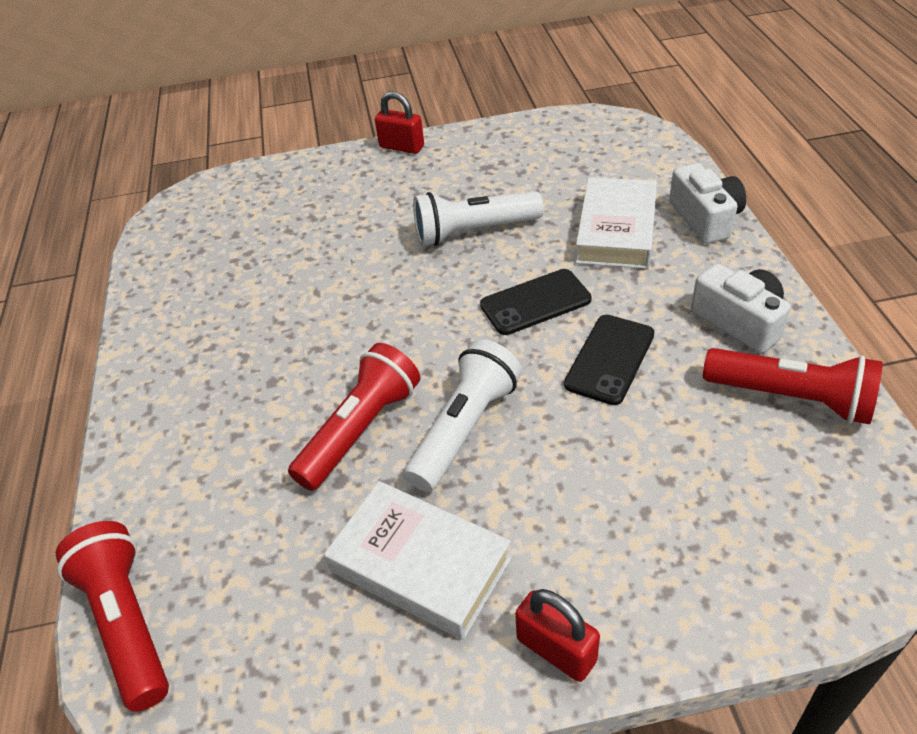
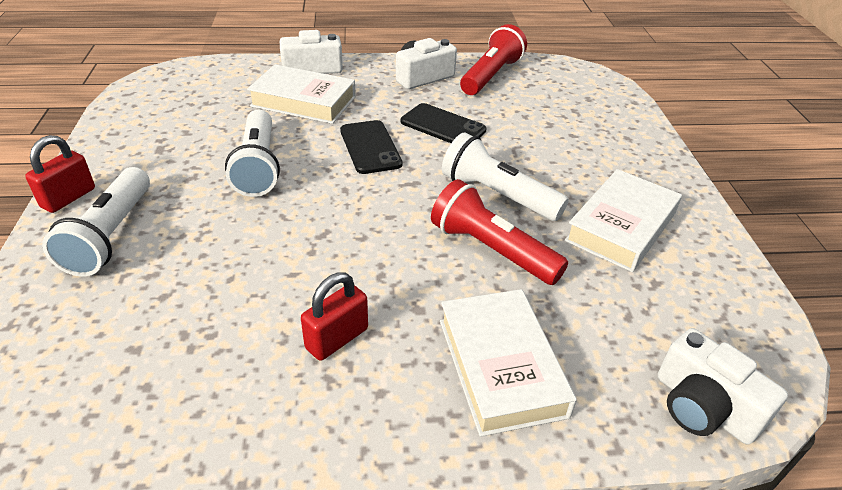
camera: 90 degrees left, 5 degrees down
red flashlight [56,521,169,712] -> white camera [657,328,788,445]
red padlock [515,589,600,682] -> red padlock moved to [301,272,368,361]
none -> white flashlight [42,167,150,276]
none -> white book [440,289,577,437]

